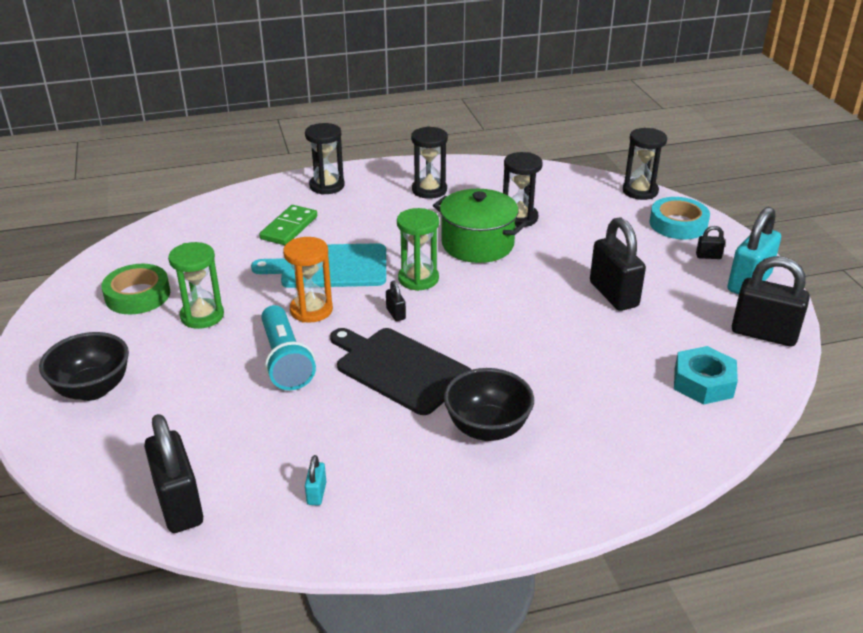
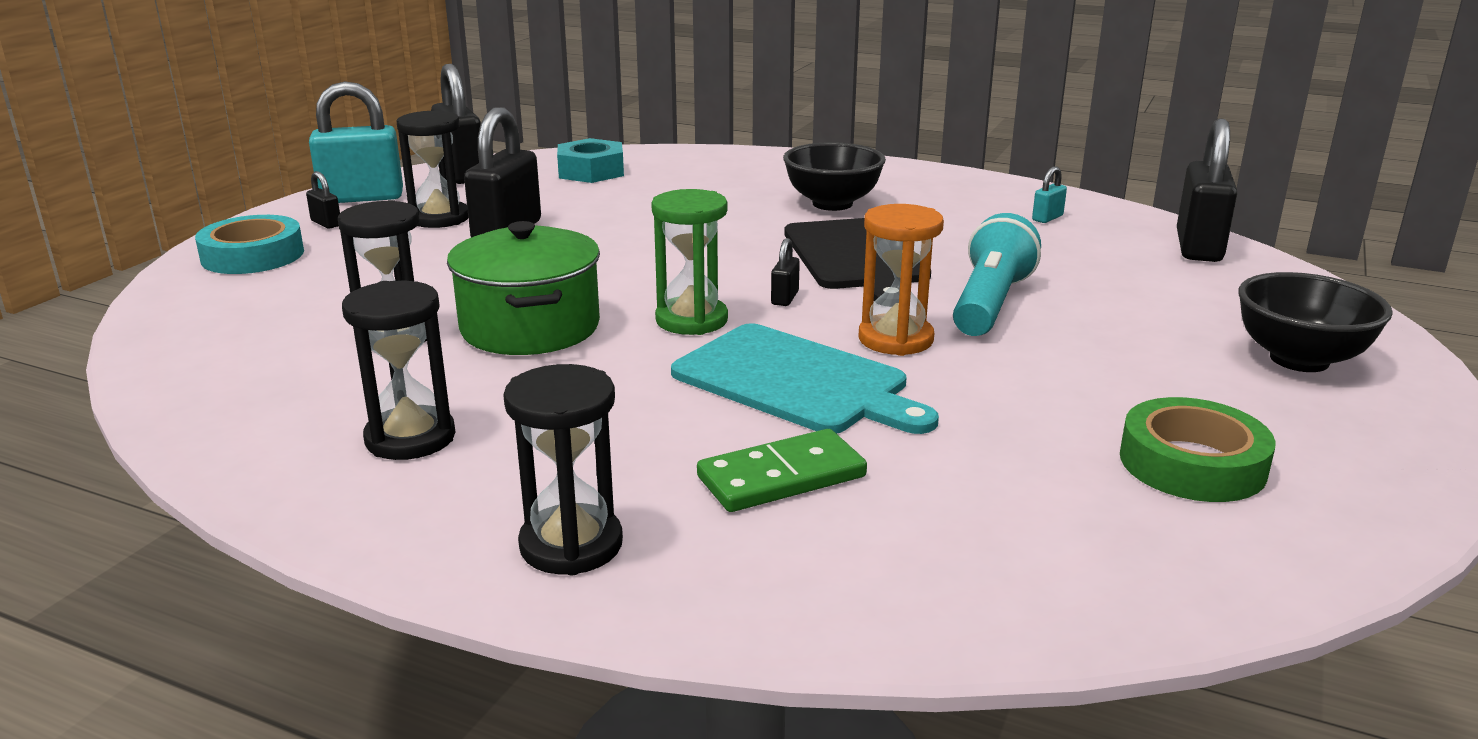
camera: 140 degrees left, 10 degrees down
green hourglass [168,242,224,329] -> none
black hourglass [623,128,667,200] -> black hourglass moved to [397,110,468,228]

